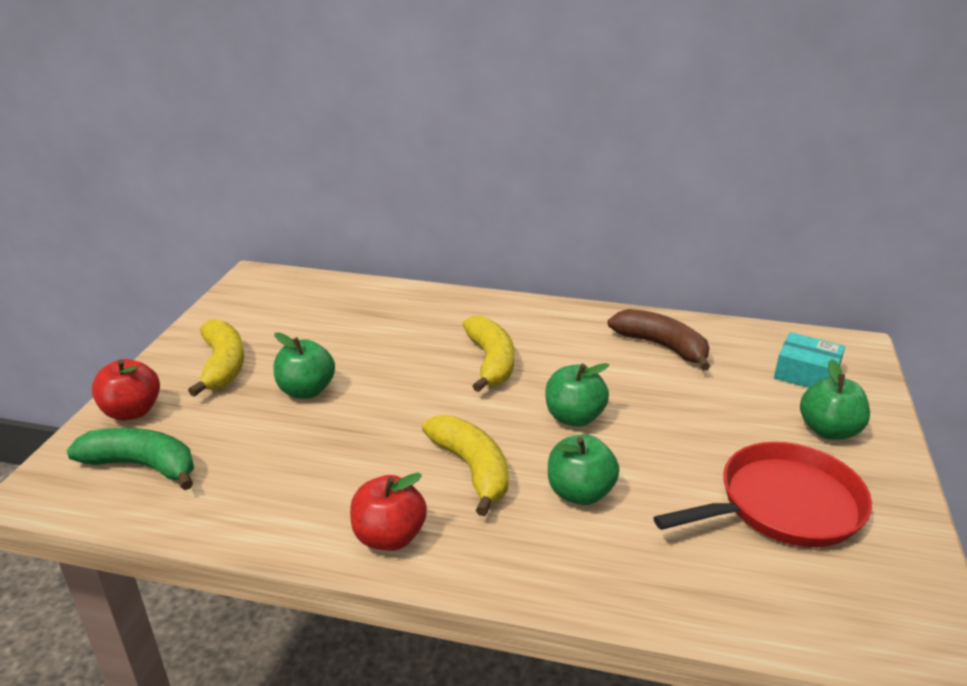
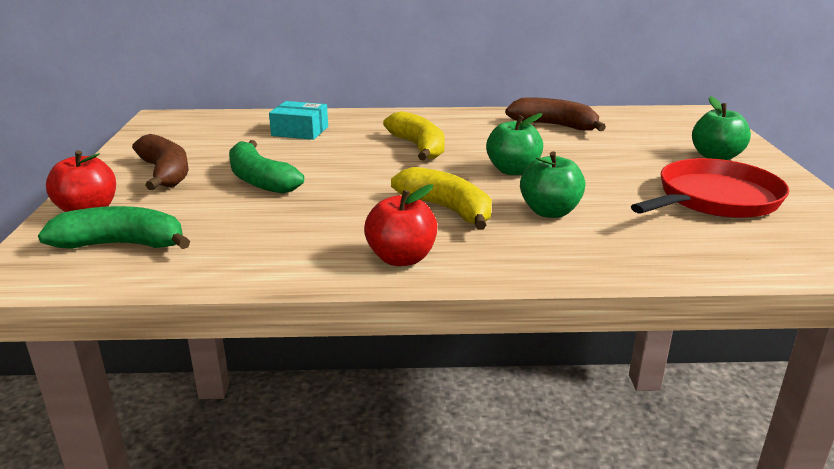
camera: 15 degrees left, 5 degrees down
yellow banana [188,319,244,397] -> brown banana [132,134,189,190]
green apple [274,332,335,398] -> green banana [229,140,304,194]
turquoise box [774,332,845,388] -> turquoise box moved to [269,101,328,140]

